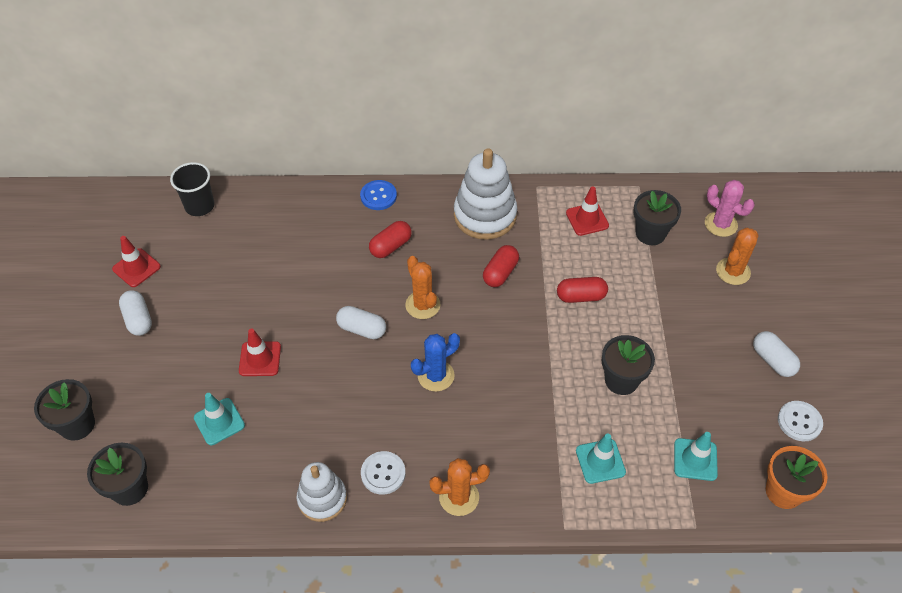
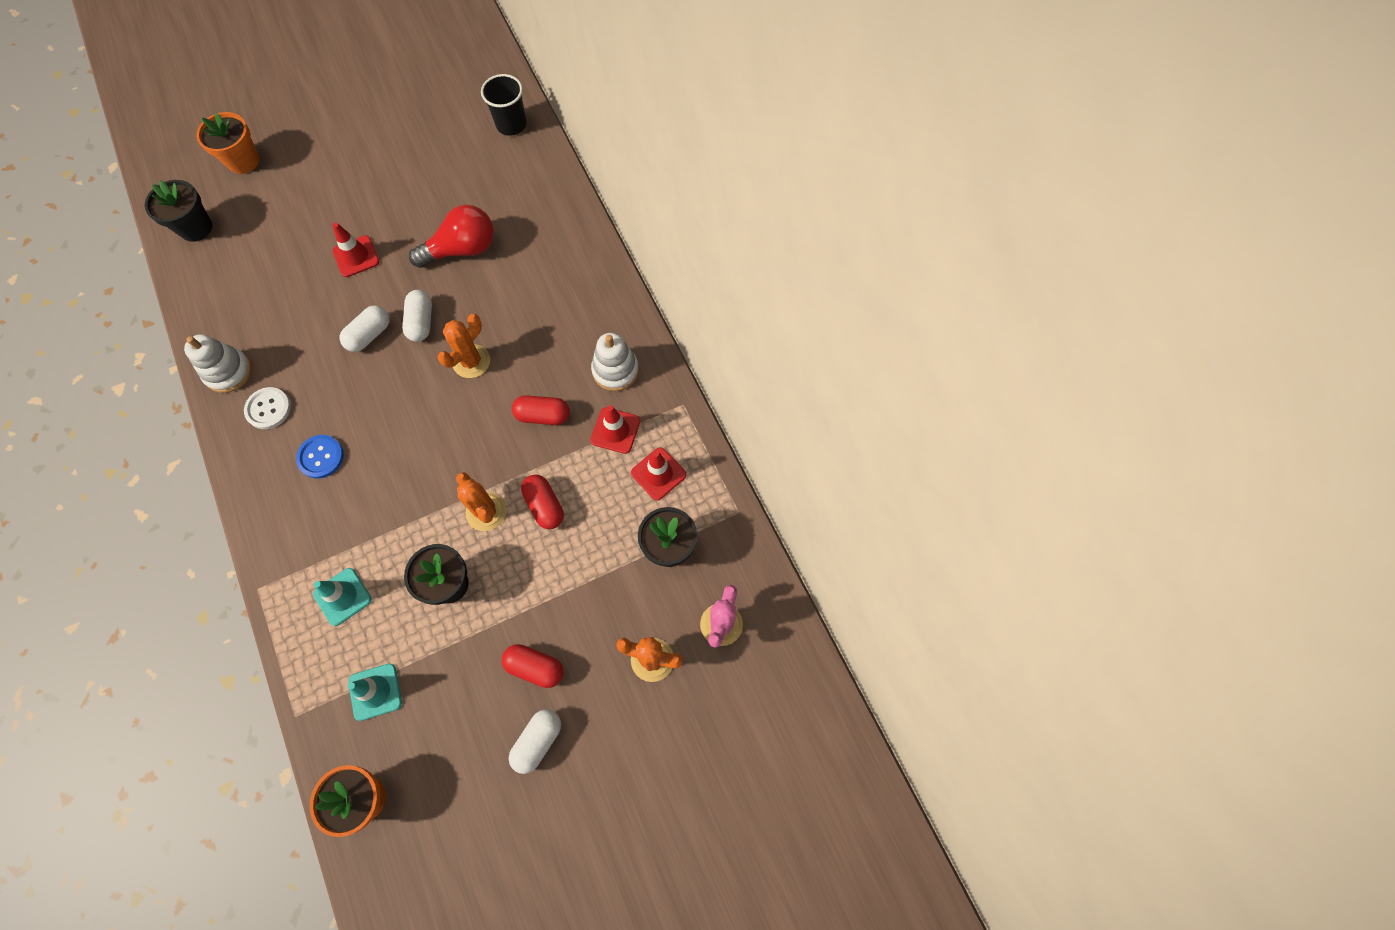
camera: 65 degrees right, 15 degrees up
black flower pot [34,379,95,441] -> orange flower pot [196,112,259,174]
red traffic cone [112,236,161,287] -> red traffic cone moved to [590,405,640,454]
white capsule [119,290,152,336] -> white capsule moved to [340,305,390,352]
turquoise traffic cone [194,393,245,445] -> none
blue button [360,180,397,210] -> blue button moved to [296,435,344,478]
red capsule [369,221,412,258] -> red capsule moved to [502,644,564,688]
blue cactus [411,333,460,392] -> none
orange cactus [429,458,490,516] -> orange cactus moved to [456,472,506,531]
white stacking toy [454,148,517,240] -> white stacking toy [591,333,639,391], size x0.64
white button [778,401,823,441] -> none
none -> red light bulb [409,205,494,268]

